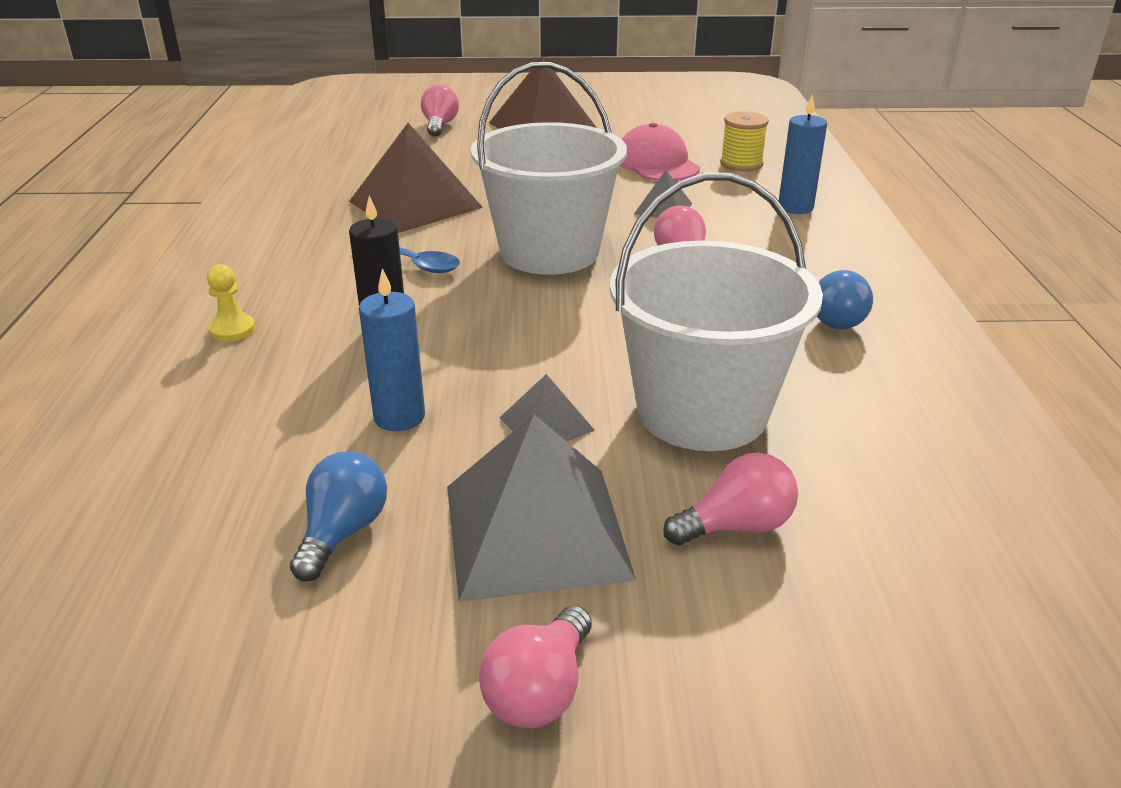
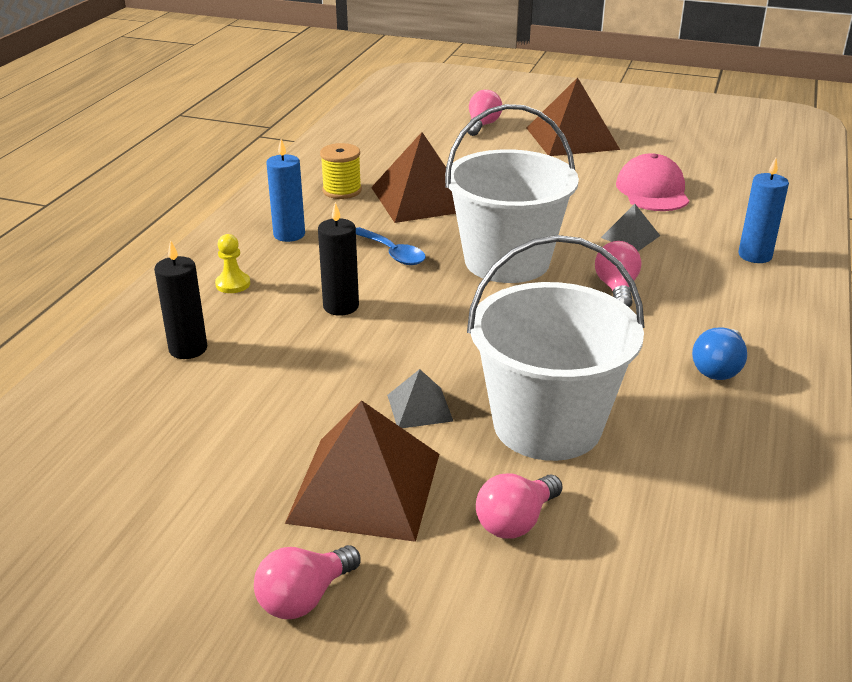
camera: 20 degrees right, 0 degrees up
blue light bulb [290,452,387,582] -> none
blue candle [359,268,425,431] -> blue candle moved to [266,139,305,242]
grey pyramid [447,414,636,602] -> brown pyramid [285,400,439,542]
pink light bulb [663,452,798,546] -> pink light bulb turned 135 degrees clockwise [476,473,563,539]
yellow spool [720,111,769,172] -> yellow spool moved to [320,143,362,199]
none -> black candle [154,240,207,359]

